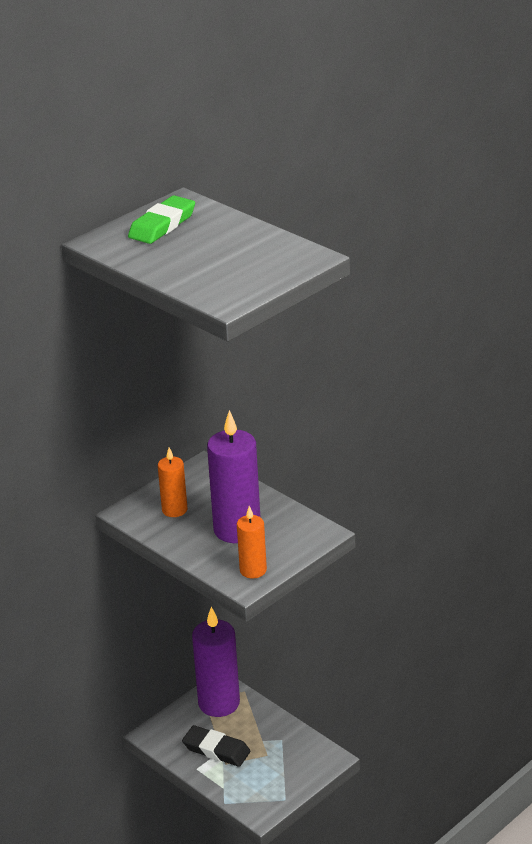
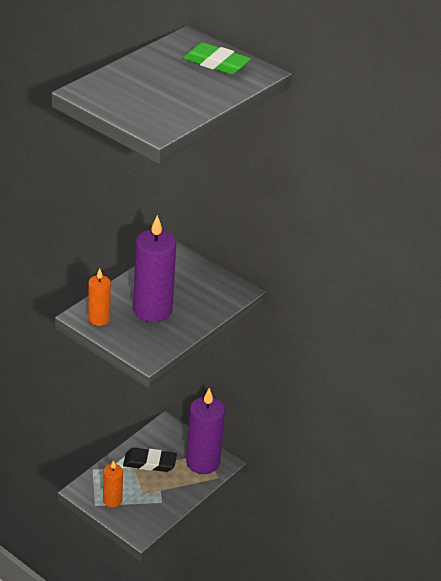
camera: 80 degrees right, 5 degrees up
orange candle [158,448,187,517] -> orange candle moved to [103,460,123,507]
black eraser [182,725,250,767] -> black eraser turned 75 degrees clockwise [123,448,177,472]

